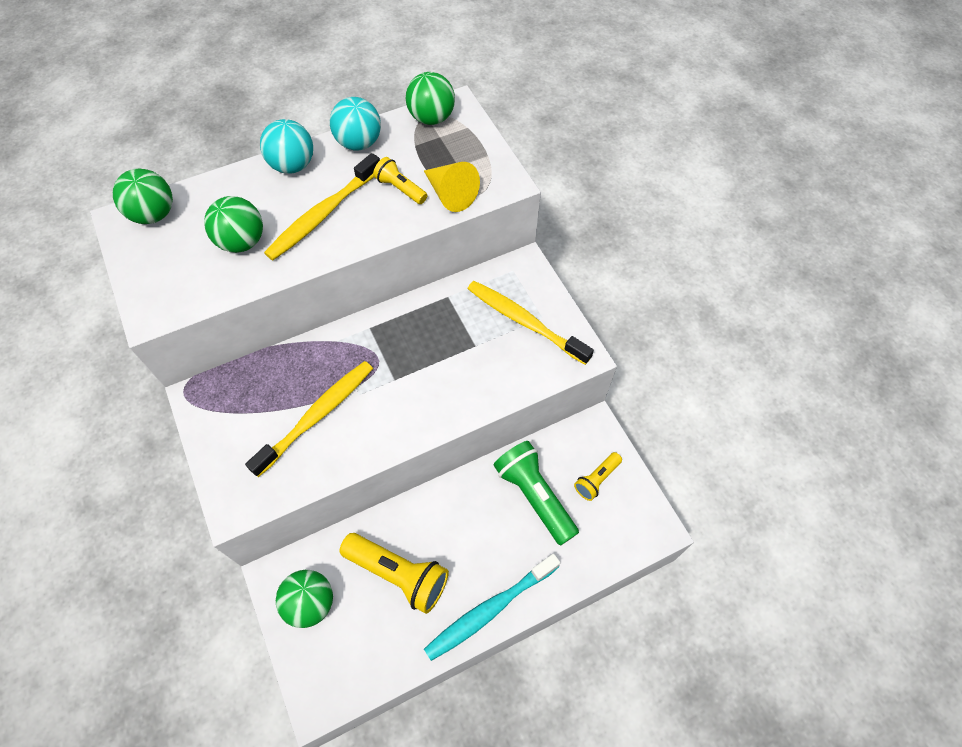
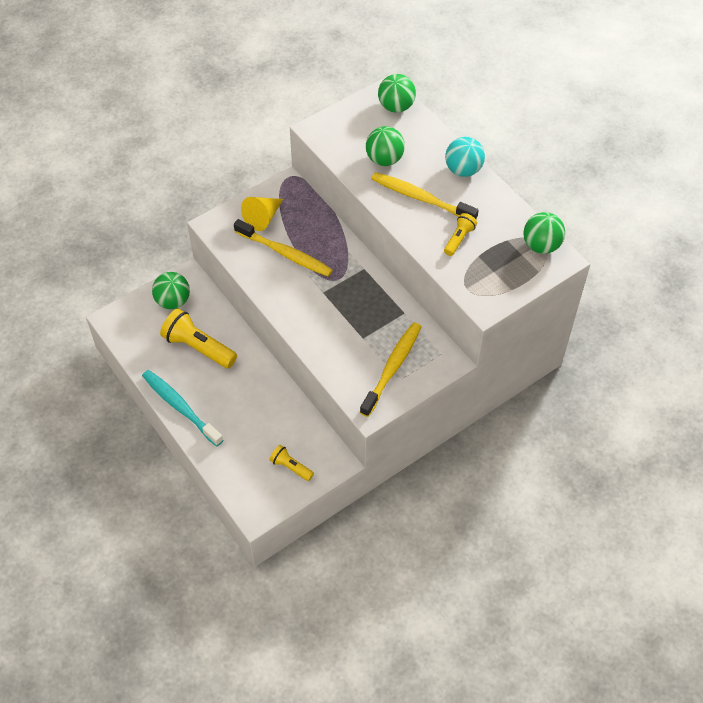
camera: 80 degrees right, 5 degrees down
turquoise ball [330,97,381,151] -> none
yellow flashlight [339,533,449,614] -> yellow flashlight turned 105 degrees clockwise [160,308,237,369]
yellow cone [424,162,480,212] -> yellow cone moved to [241,197,283,231]
green flashlight [493,441,579,546] -> none

